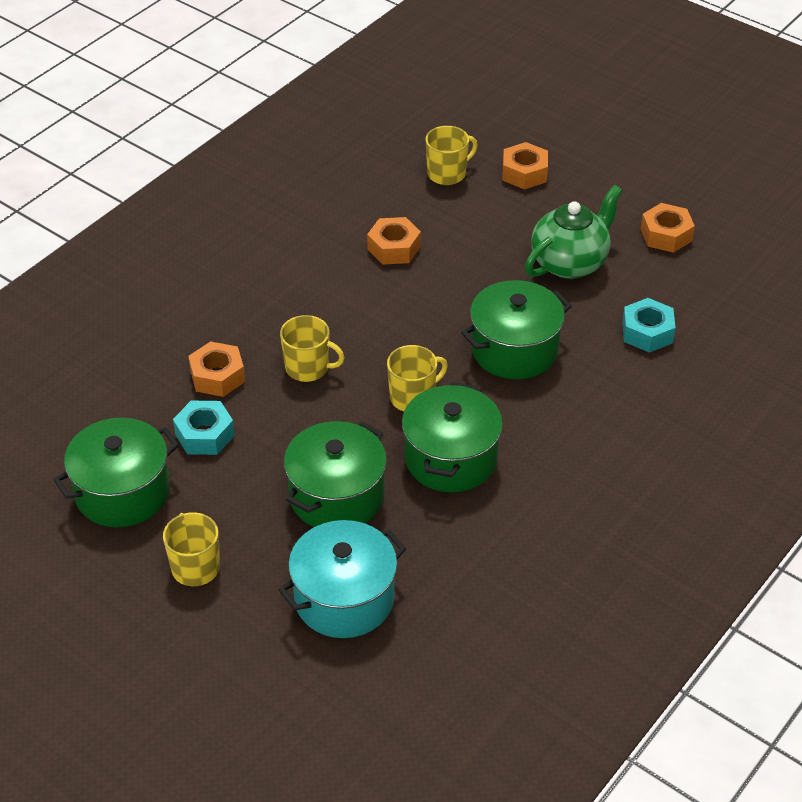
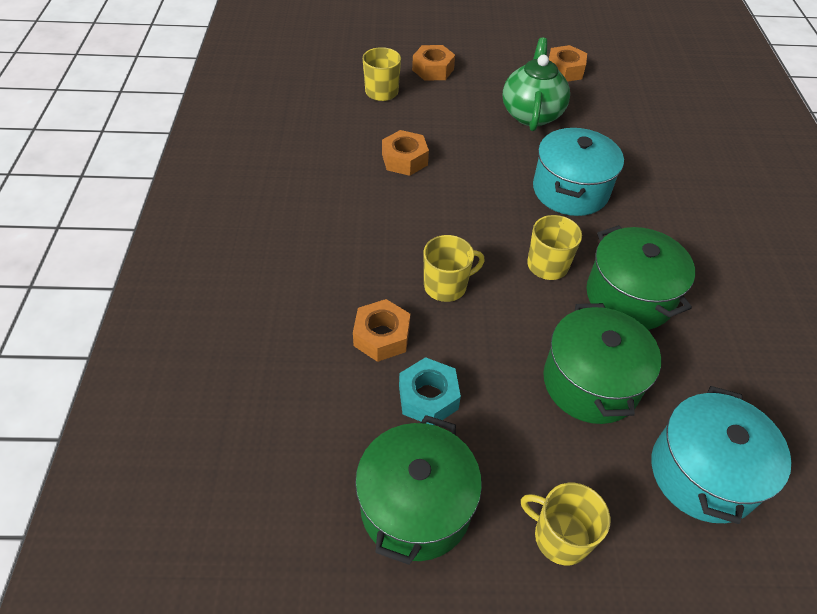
camera: 40 degrees left, 5 degrees up
green pot [461,280,572,379] -> turquoise pot [533,128,624,216]
turquoise nut [622,298,676,352] -> none

